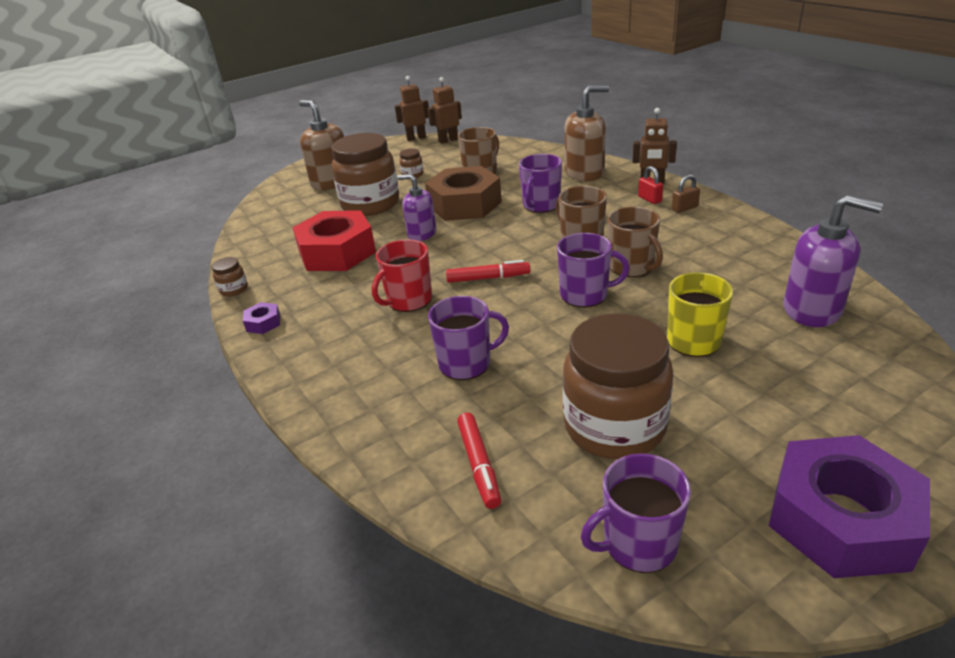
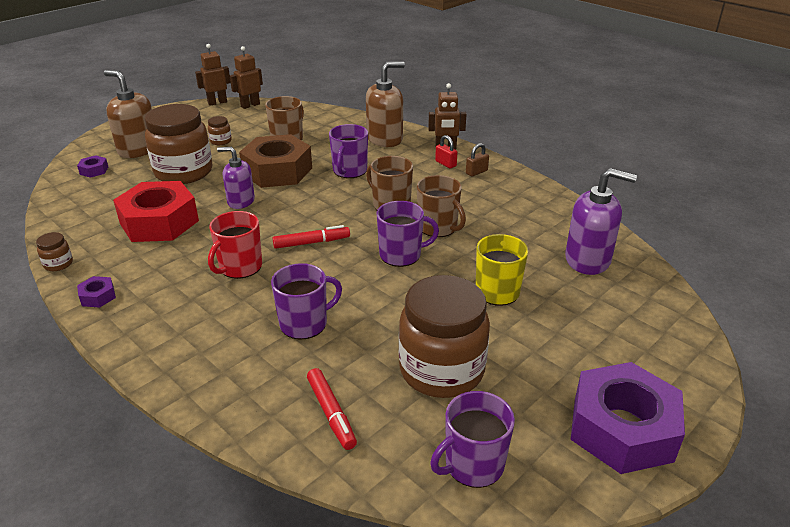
camera: 15 degrees left, 0 degrees up
none -> purple nut [77,155,108,178]

